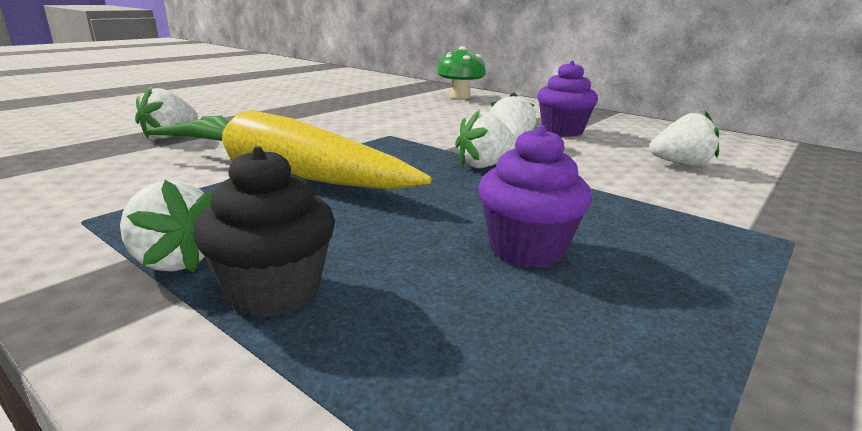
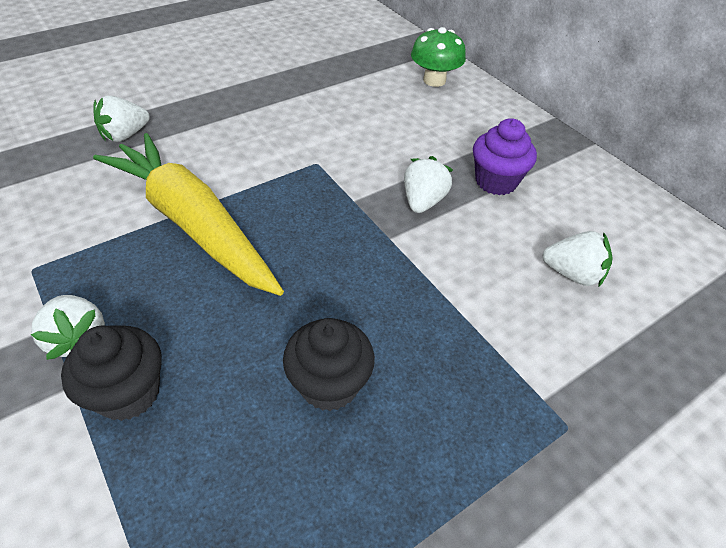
camera: 15 degrees right, 25 degrees up
white strawberry [455,110,517,168] -> none
purple cupcake [478,126,592,268] -> black cupcake [283,318,375,411]

